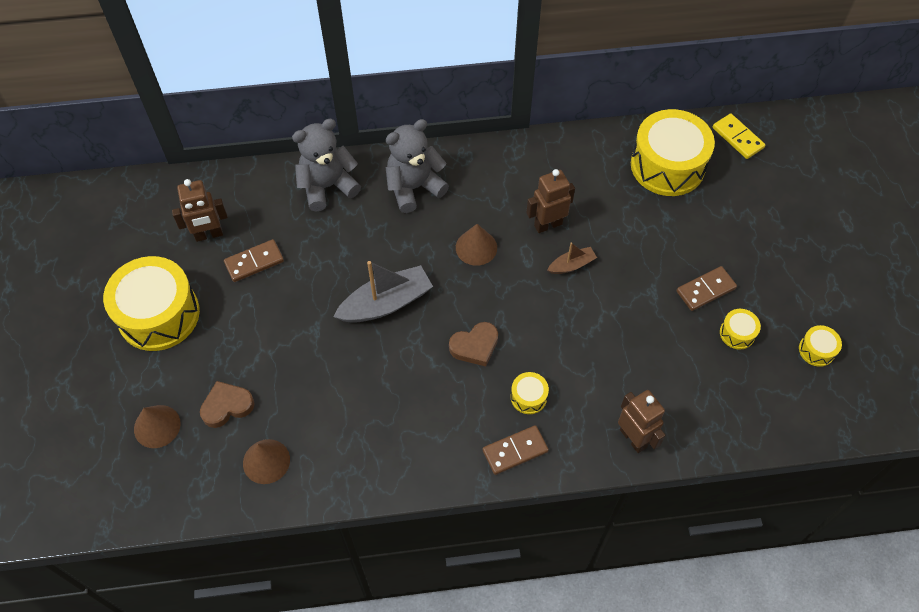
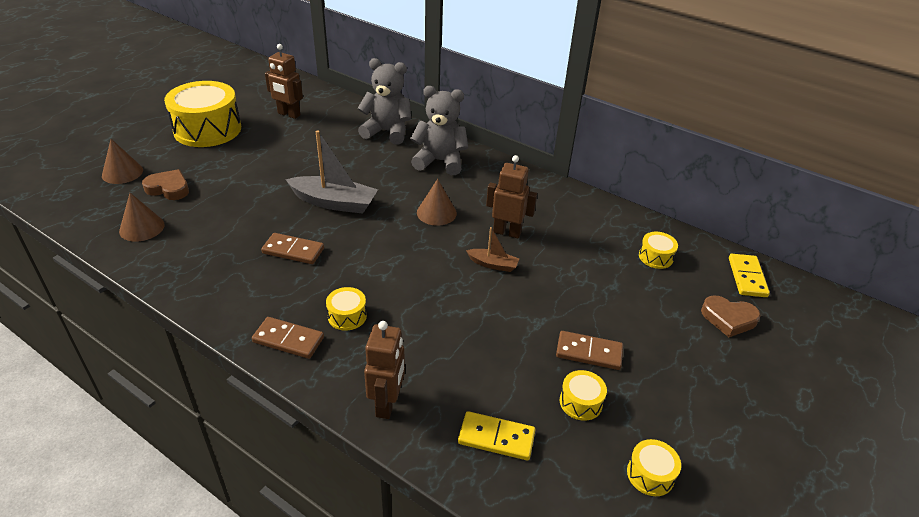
camera: 40 degrees right, 20 degrees down
brown domino [224,239,284,282] -> brown domino moved to [261,233,324,264]
brown heart [449,322,498,367] -> brown heart moved to [701,295,761,337]
yellow drum [631,109,715,196] -> yellow drum [639,232,678,269], size x0.43
none -> yellow domino [458,411,536,460]

